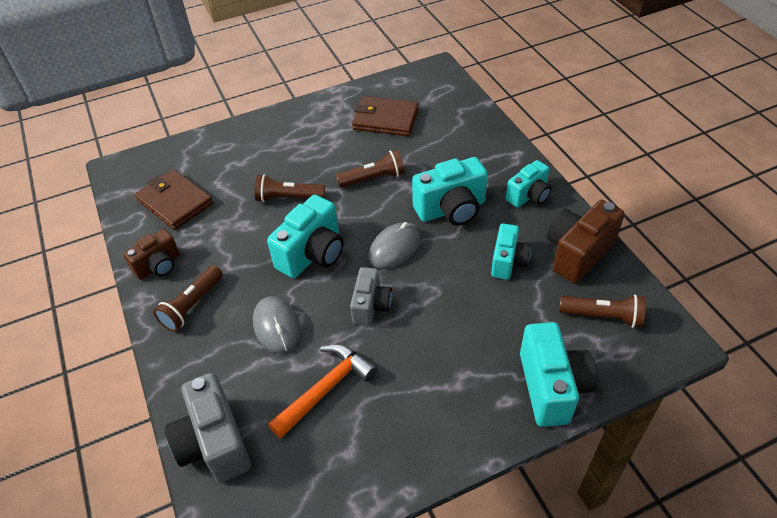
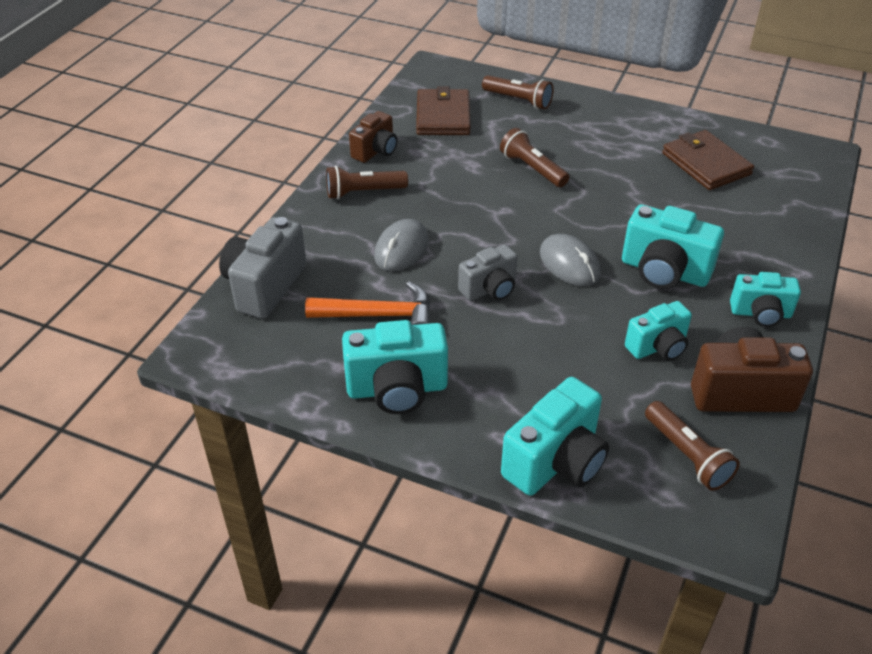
camera: 45 degrees right, 5 degrees down
brown camera [123,229,180,280] -> brown camera turned 60 degrees counterclockwise [349,111,397,163]
turquoise camera [267,195,344,278] -> turquoise camera moved to [342,320,448,414]
brown flashlight [336,150,405,188] -> brown flashlight moved to [482,75,554,109]
grey mouse [369,222,420,269] -> grey mouse turned 60 degrees clockwise [540,234,601,286]

